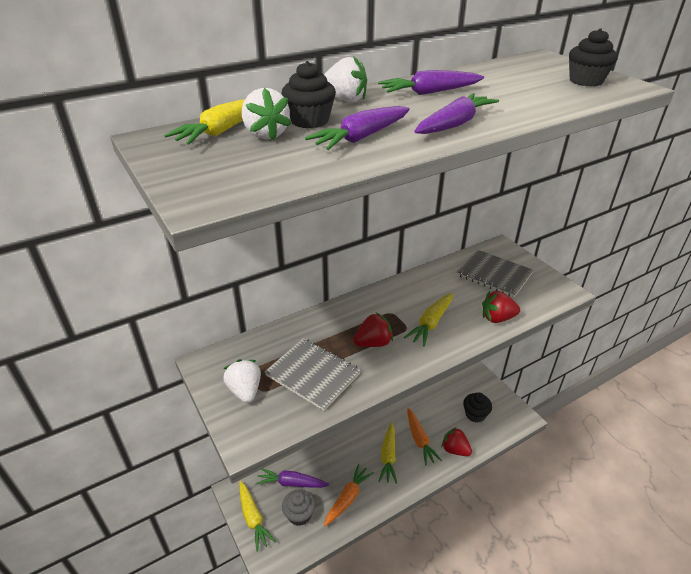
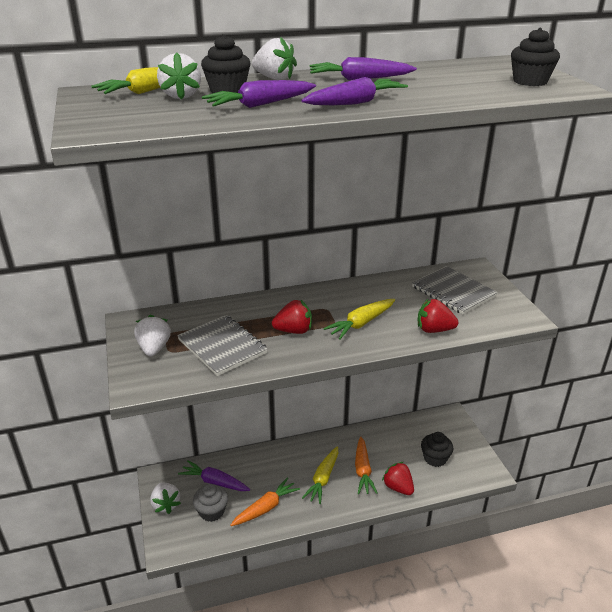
camera: 15 degrees right, 5 degrees down
yellow carrot [239,481,276,552] -> white strawberry [150,483,181,514]

